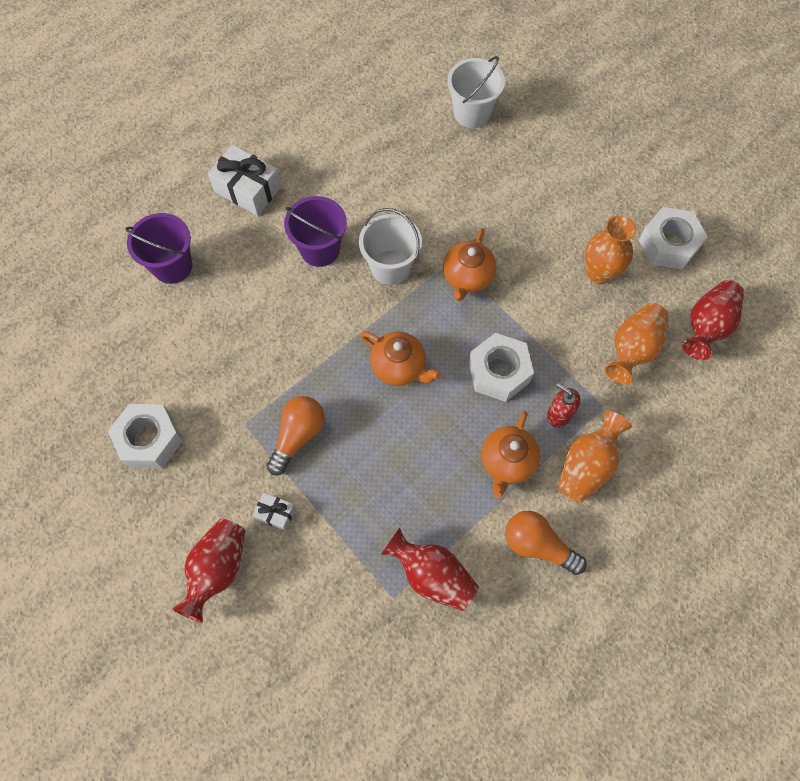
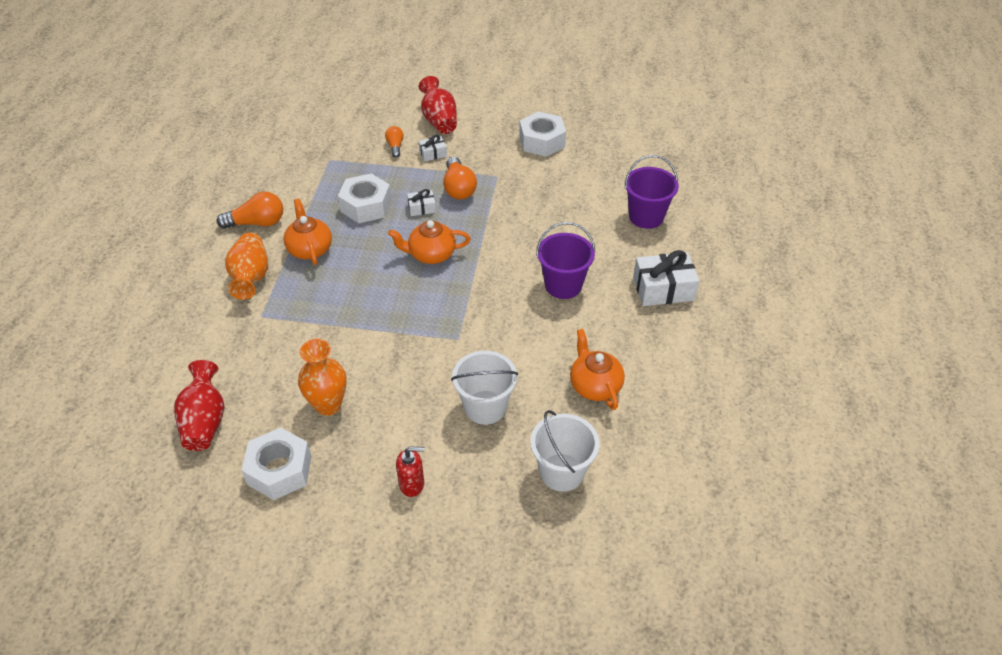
camera: 140 degrees right, 20 degrees down
white bucket [359,208,422,285] -> white bucket moved to [451,351,518,425]
red vase [381,528,479,611] -> none
orange teapot [443,228,496,301] -> orange teapot moved to [570,329,625,410]
white nut [469,333,534,402] -> white nut moved to [338,174,392,223]
red soap dispenser [547,383,580,428] -> red soap dispenser moved to [396,447,424,497]
orange vase [604,303,669,384] -> none
none -> orange light bulb [385,126,404,158]
none -> white gift [407,189,436,216]

